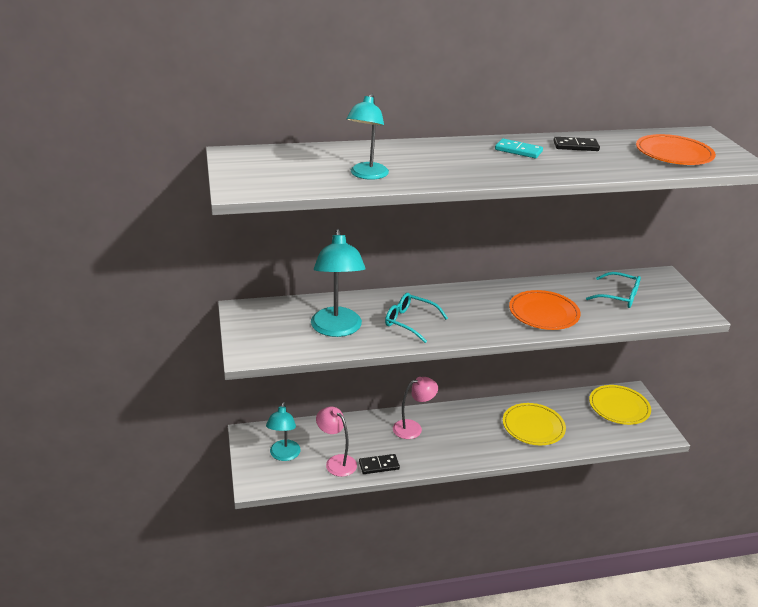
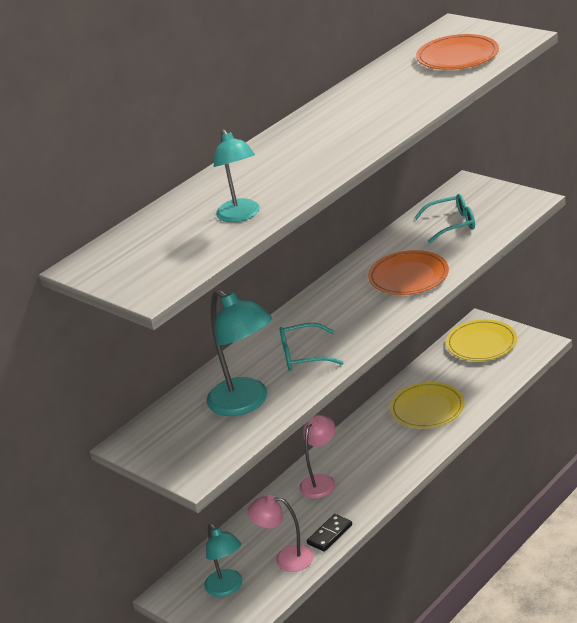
camera: 30 degrees left, 0 degrees up
turquoise domino [495,138,543,158] -> none
black domino [553,137,600,151] -> none

